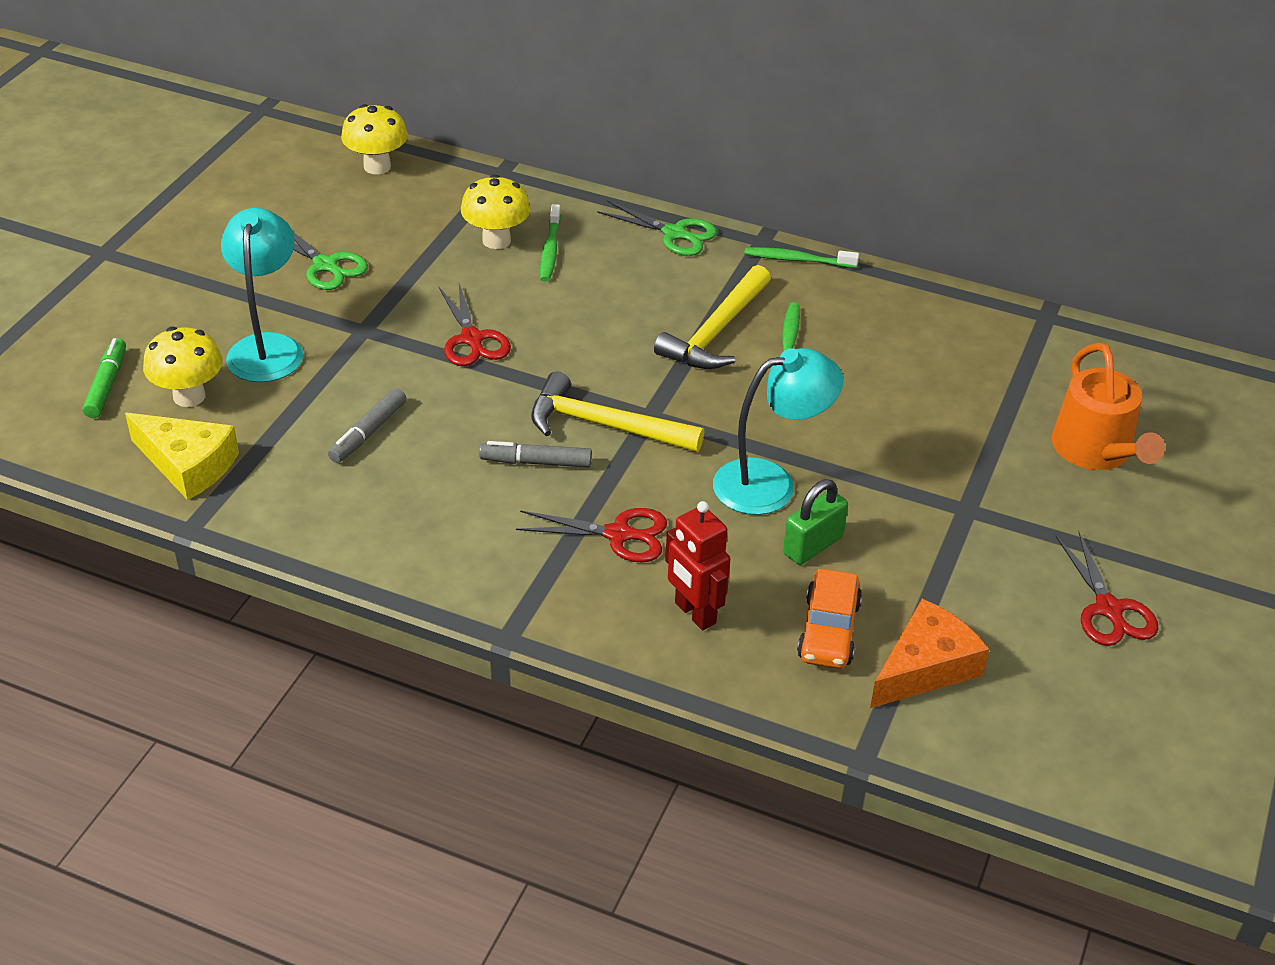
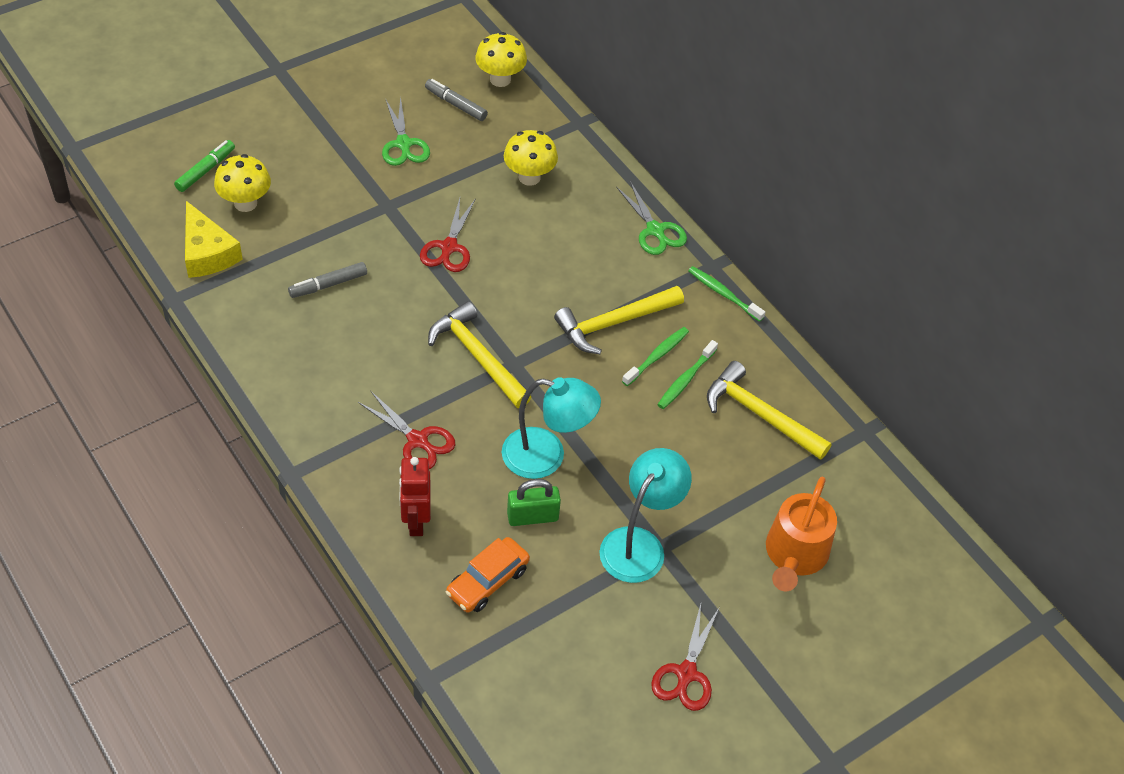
camera: 30 degrees right, 10 degrees up
turquoise lamp [221,208,303,382] -> turquoise lamp moved to [599,448,692,583]
grey marker [479,441,592,467] -> grey marker moved to [425,79,488,121]
green toothbrush [540,204,561,281] -> green toothbrush moved to [657,340,718,409]
orange cheese [870,599,989,708] -> none
none -> yellow hammer [707,361,832,460]

